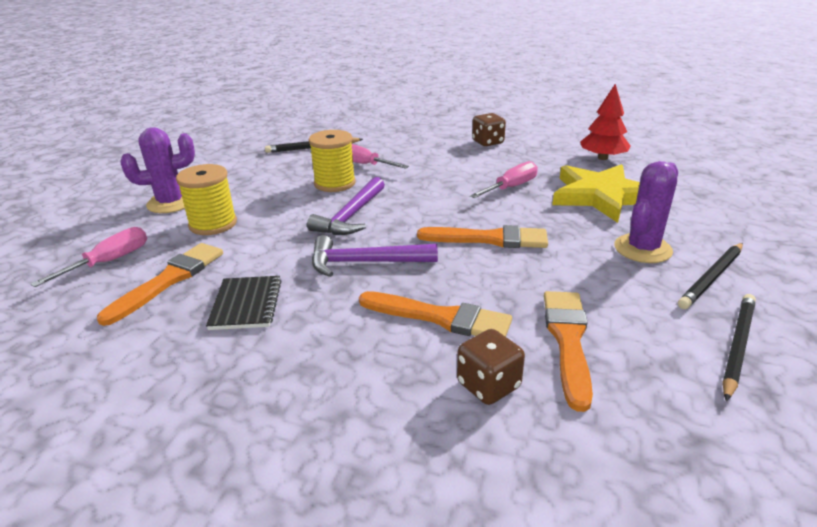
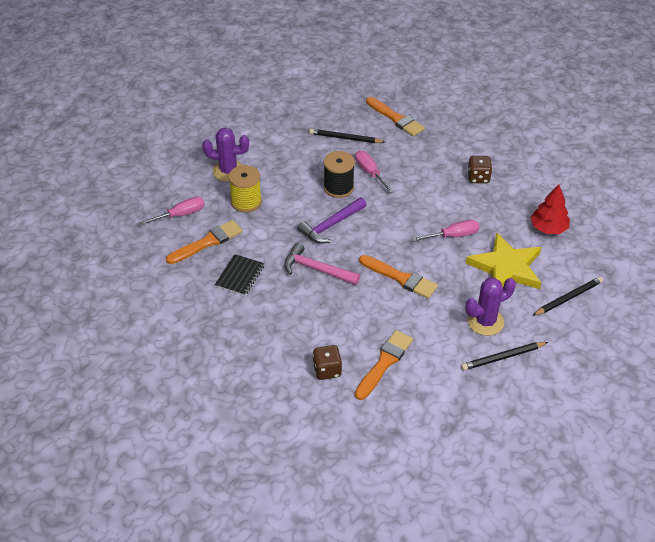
camera: 25 degrees right, 15 degrees up
yellow spool [309,130,356,192] -> black spool [324,151,355,198]
purple hammer [312,235,438,277] -> pink hammer [284,243,360,285]
orange brush [359,291,512,337] -> orange brush moved to [366,97,425,136]
black pencil [722,294,756,402] -> black pencil moved to [532,277,603,316]

